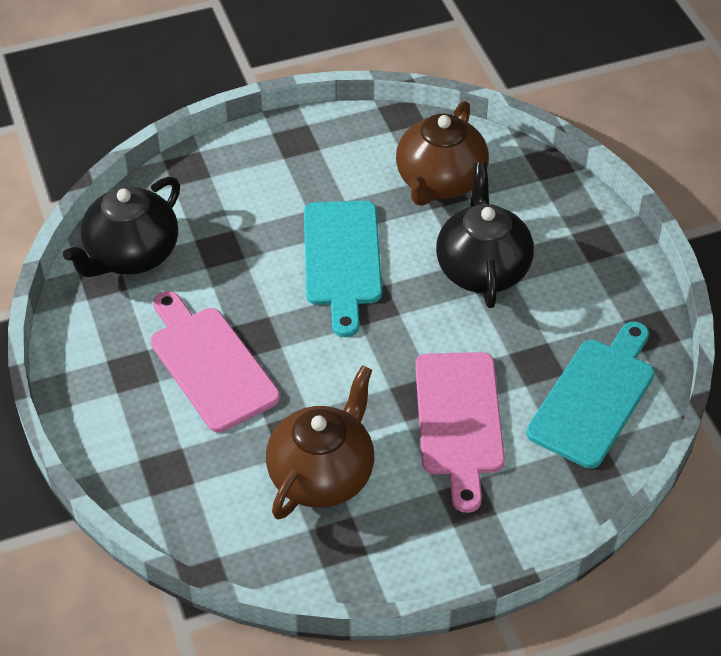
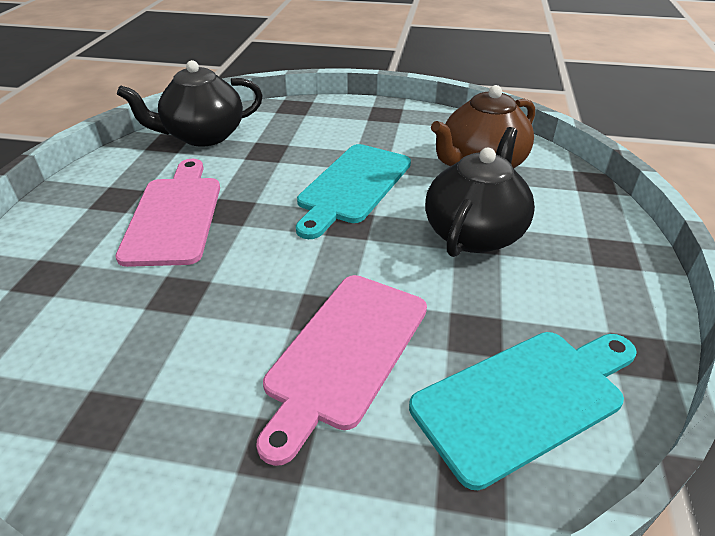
camera: 30 degrees right, 10 degrees down
brown teapot [266,365,374,519] -> none

